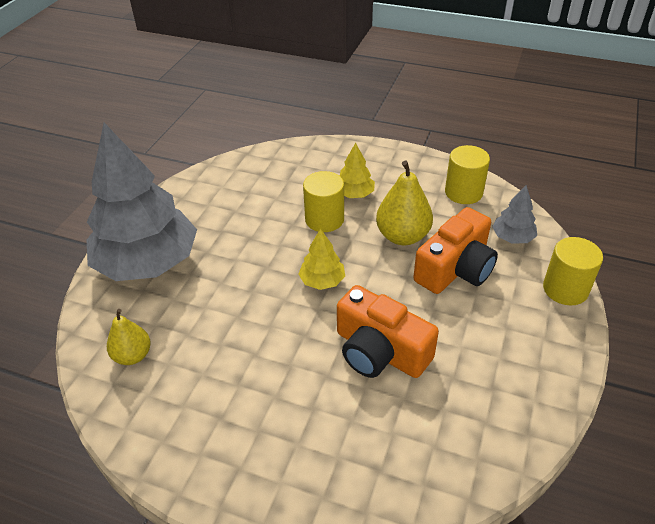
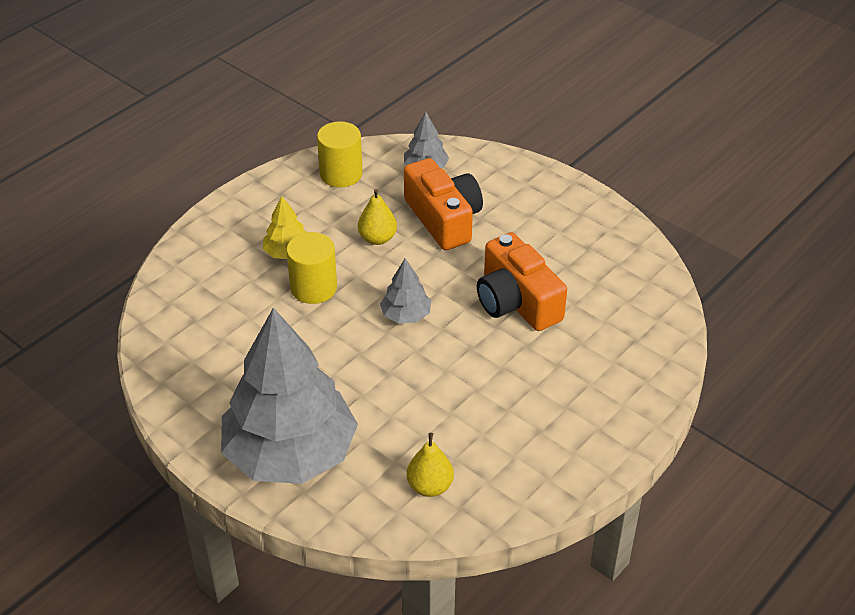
camera: 70 degrees left, 0 degrees up
yellow tree [298,228,345,290] -> grey tree [380,258,431,324]
orange camera [337,285,439,378] -> orange camera turned 90 degrees clockwise [477,232,567,331]
yellow pear [376,161,433,245] -> yellow pear [358,189,397,245], size x0.64
yellow cylinder [543,237,603,305] -> none

